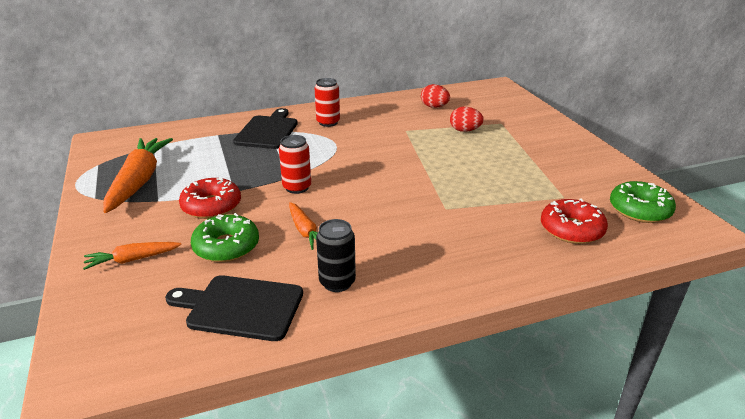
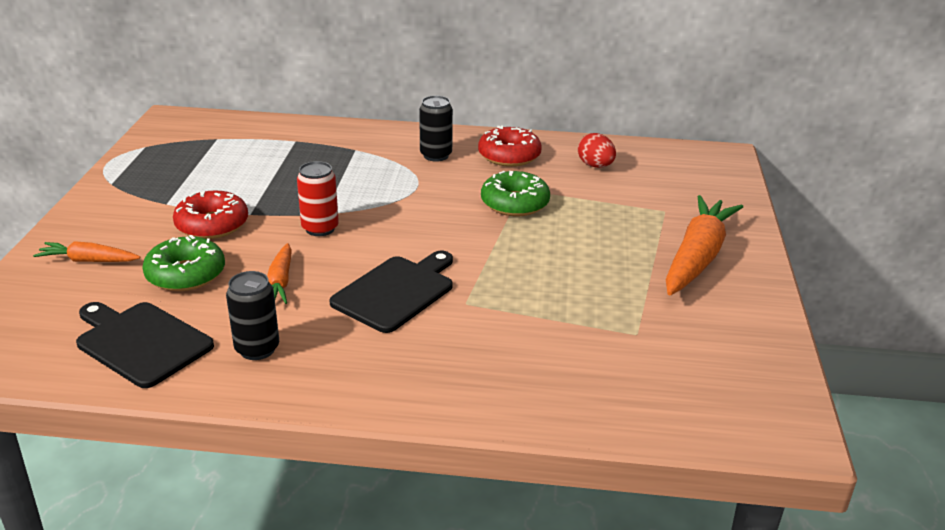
camera: 25 degrees right, 0 degrees up
orange carrot [103,138,173,213] -> orange carrot moved to [665,195,743,295]
black cutting board [233,108,298,149] -> black cutting board moved to [329,251,453,333]
red can [315,78,340,127] -> black can [419,95,453,162]
red egg [450,107,484,132] -> none
red donut [541,198,608,244] -> red donut moved to [478,125,542,167]
green donut [610,181,676,223] -> green donut moved to [481,171,550,216]

